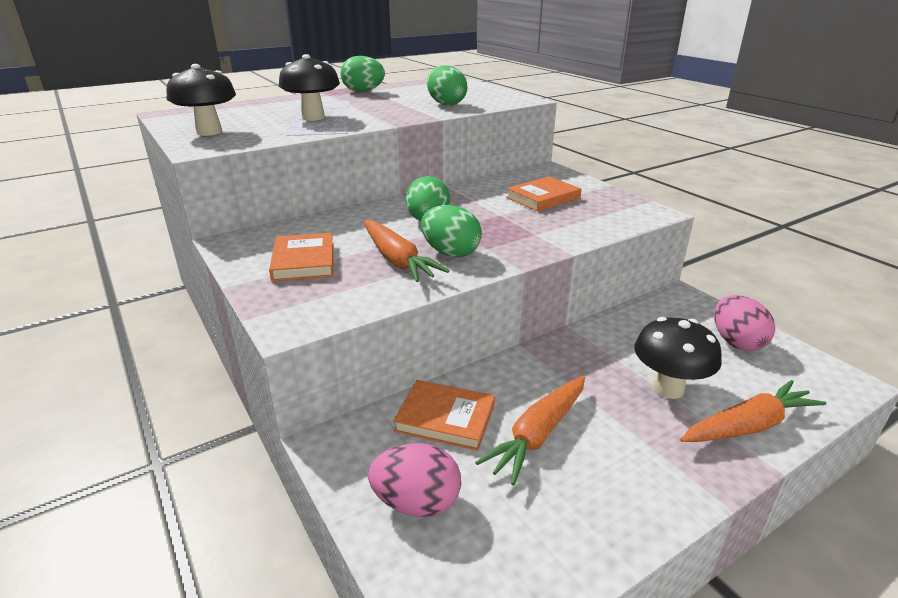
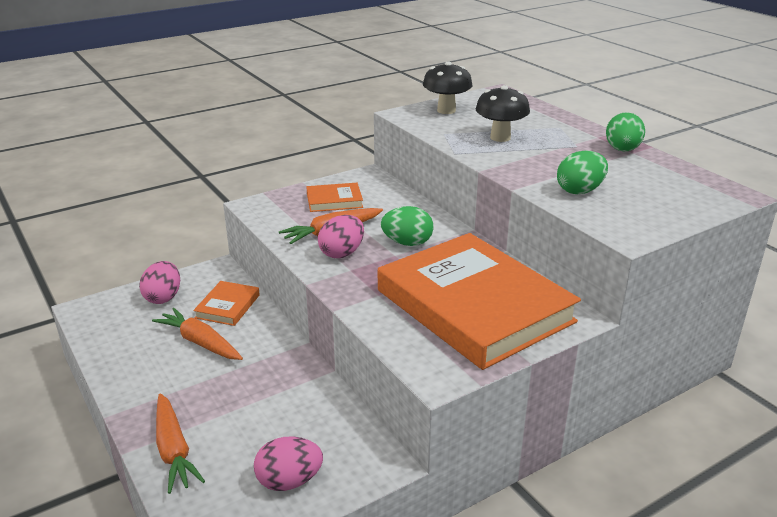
camera: 90 degrees right, 0 degrees up
green egg [421,205,482,257] -> pink egg [318,215,364,258]
orange book [506,176,582,211] -> orange book [378,233,581,370], size x2.45
black mushroom [634,317,722,399] -> none

